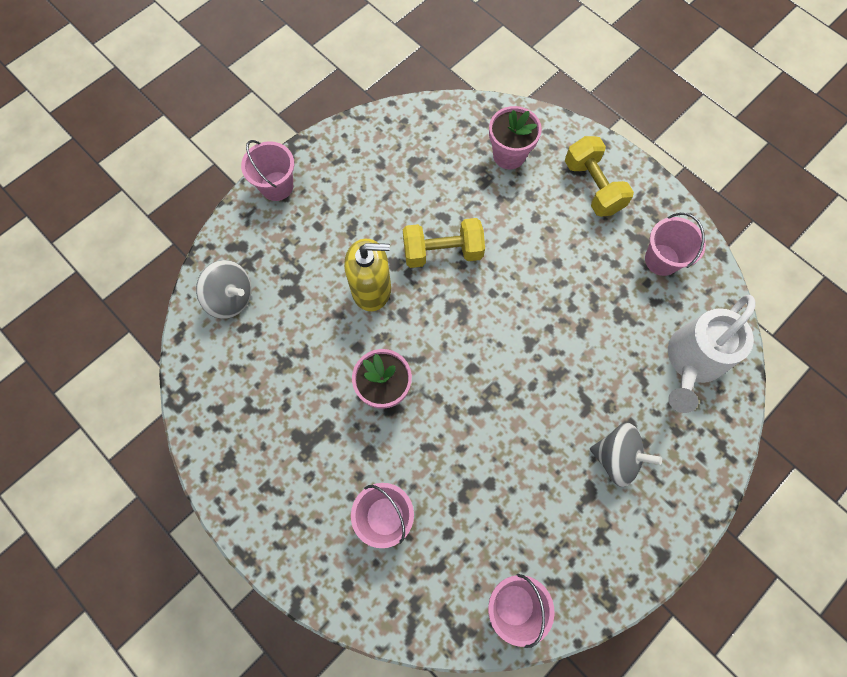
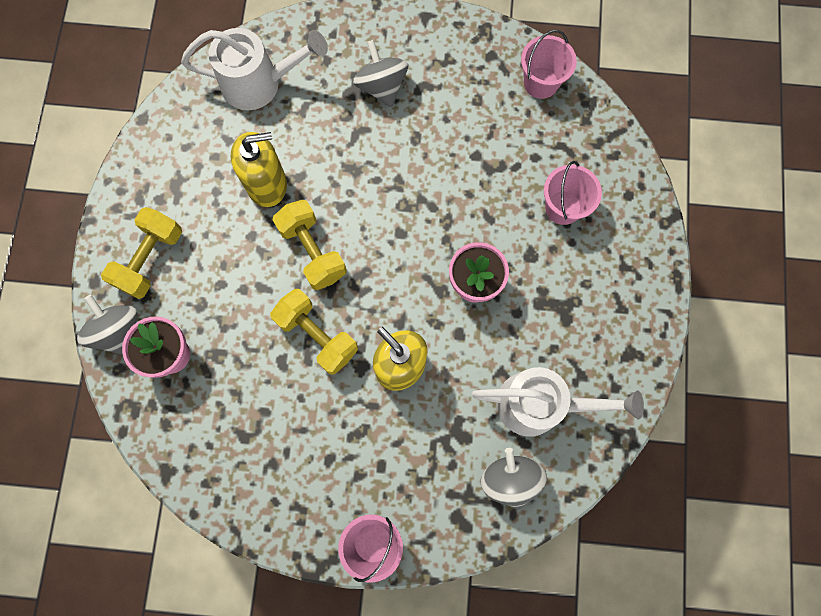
camera: 130 degrees left, 5 degrees up
pink bucket [645,213,706,276] -> none
none -> grey spinning top [77,295,138,355]
none -> yellow soap dispenser [231,132,287,207]
none -> yellow dumbbell [273,200,347,290]
none -> white watering can [472,367,644,437]

